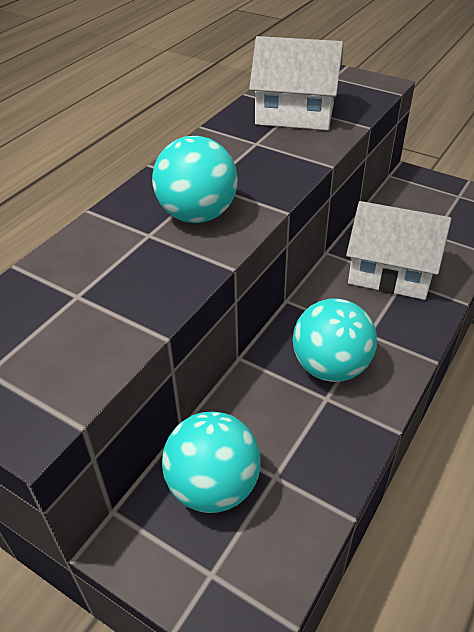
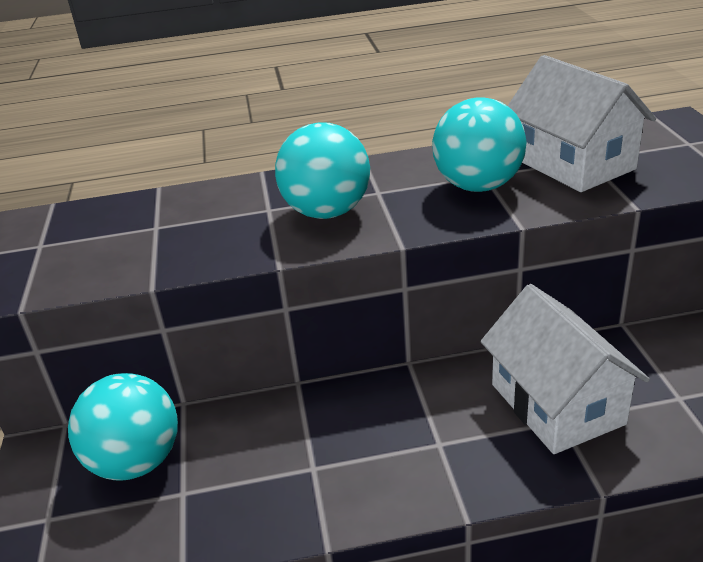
camera: 50 degrees right, 10 degrees down
turquoise ball [293,298,377,382] -> turquoise ball moved to [432,97,527,192]

